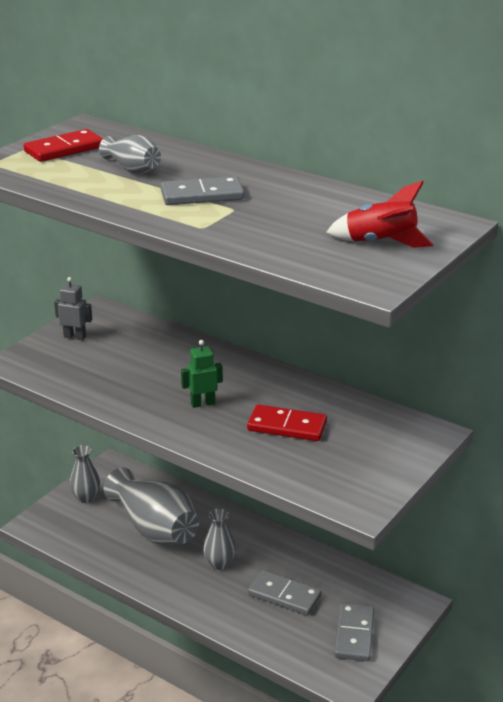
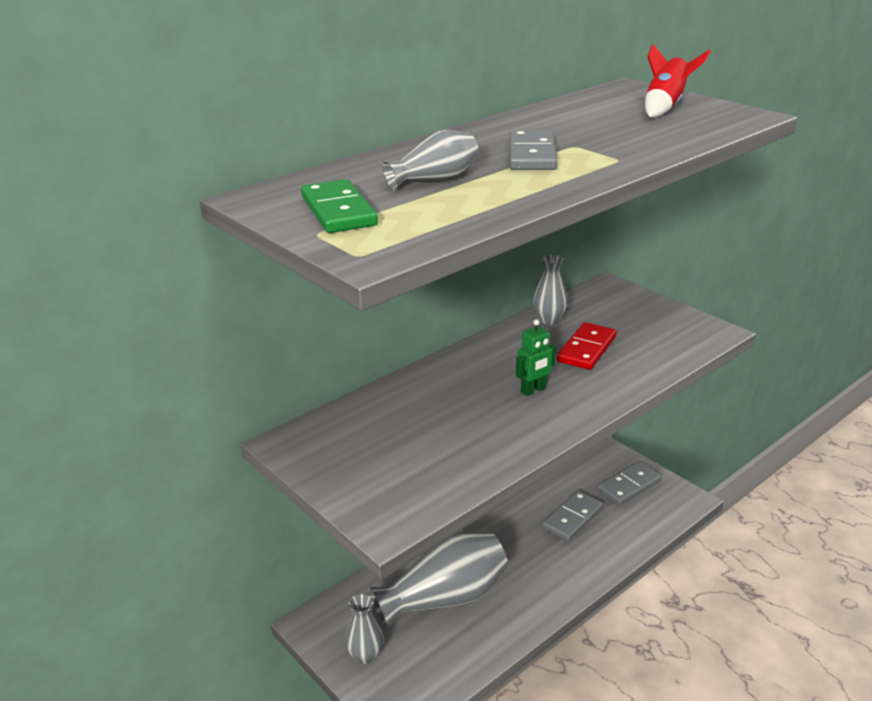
camera: 75 degrees left, 0 degrees up
red domino [24,129,103,162] -> green domino [301,179,378,233]
grey robot [54,277,92,340] -> none
green robot [181,340,223,408] -> green robot turned 120 degrees counterclockwise [516,319,556,396]
grey vase [203,508,236,570] -> grey vase moved to [533,255,568,325]
grey domino [334,603,374,661] -> grey domino turned 60 degrees counterclockwise [598,461,662,505]

